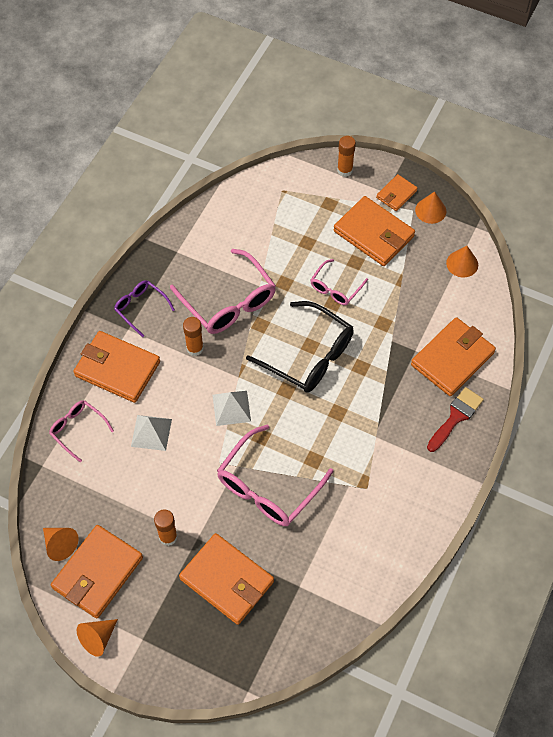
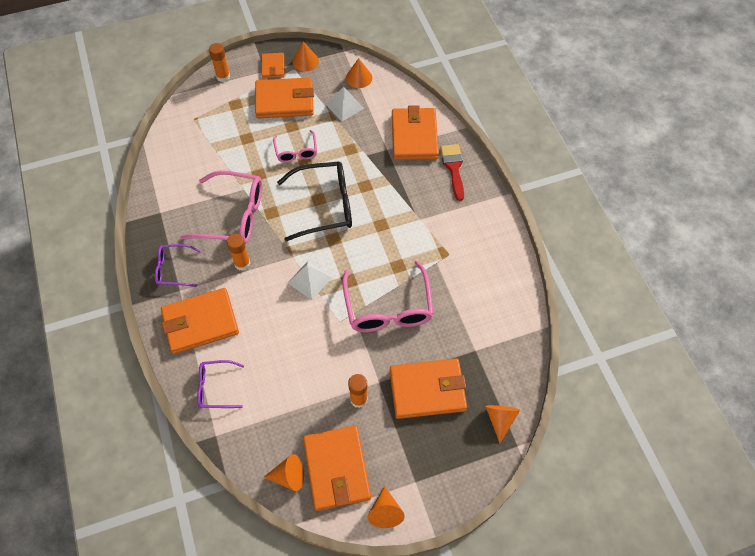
camera: 45 degrees left, 0 degrees up
pink glasses [49,400,114,462] -> purple glasses [197,360,244,408]
white pyramid [131,415,172,451] -> white pyramid moved to [325,87,364,121]
none -> orange cone [485,405,520,443]

